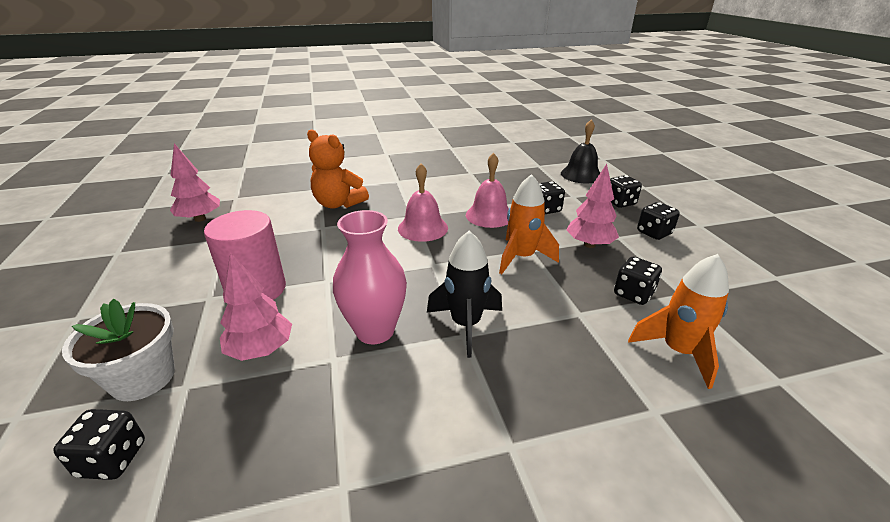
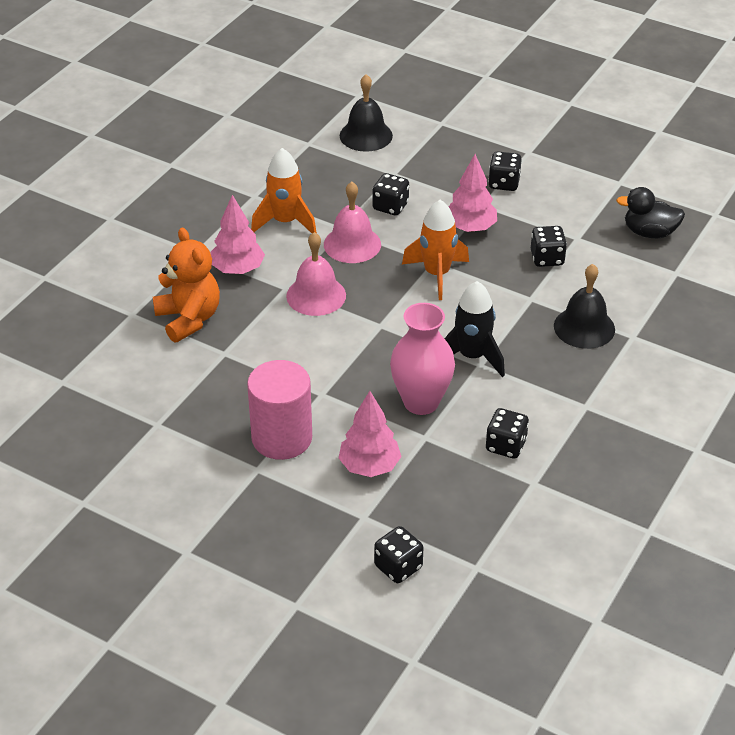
camera: 45 degrees left, 10 degrees up
white flower pot [62,299,175,401] -> none
pink tree [170,143,220,222] -> pink tree moved to [210,195,265,274]
orange teddy bear [307,129,369,209] -> orange teddy bear turned 105 degrees counterclockwise [153,227,220,343]
black dice [610,175,642,208] -> black dice moved to [485,408,529,459]
orange rocket [628,254,729,389] -> orange rocket moved to [251,148,317,233]
none -> black bell [554,264,615,349]
none -> black duck [616,187,685,238]

